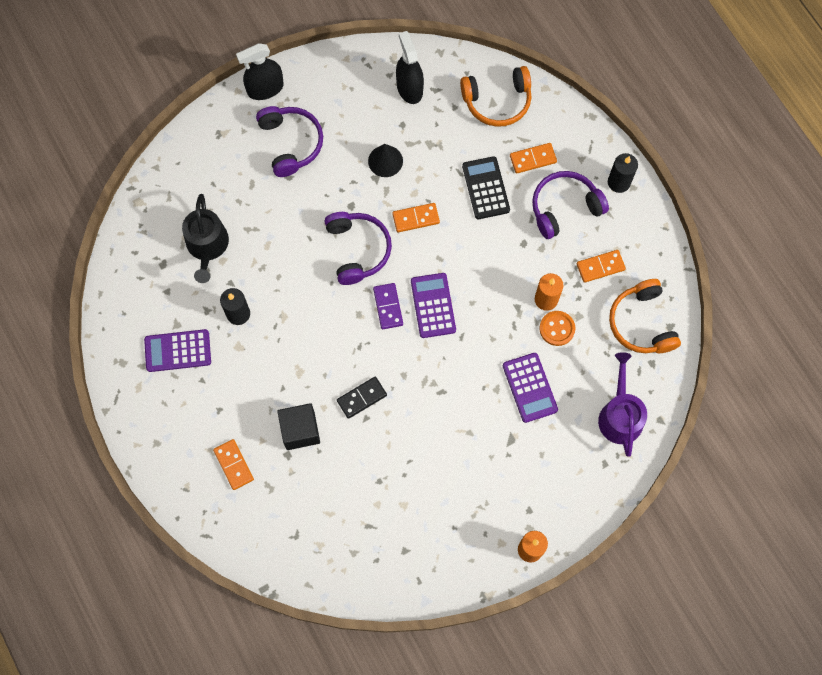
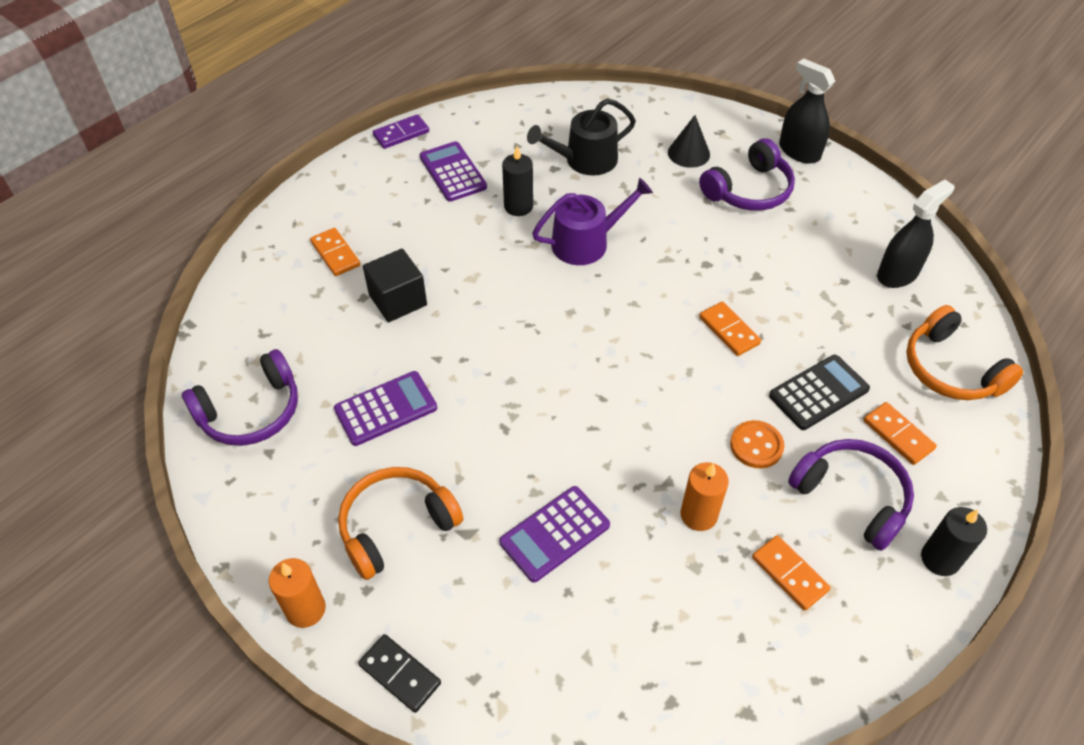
camera: 70 degrees right, 20 degrees down
orange domino [213,439,254,490] -> orange domino turned 75 degrees counterclockwise [310,228,360,276]
purple headphones [325,212,392,285] -> purple headphones moved to [182,349,298,446]
black domino [337,377,387,419] -> black domino moved to [358,634,441,713]
black cone [368,144,403,177] -> black cone moved to [668,115,710,168]
purple domino [373,283,403,329] -> purple domino moved to [373,114,429,149]
purple calculator [411,273,456,338] -> purple calculator moved to [334,371,437,446]
orange button [539,311,575,346] -> orange button moved to [730,420,784,468]
purple watering can [598,352,647,457] -> purple watering can moved to [532,178,653,265]
orange headphones [609,279,681,353] -> orange headphones moved to [338,467,463,580]

